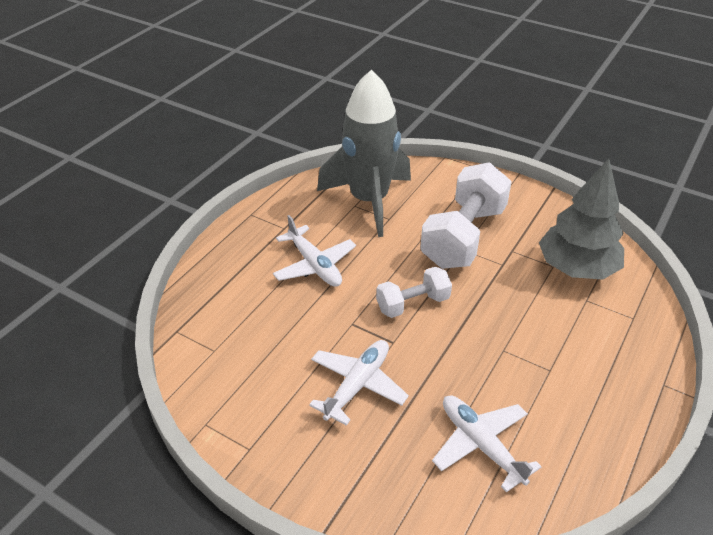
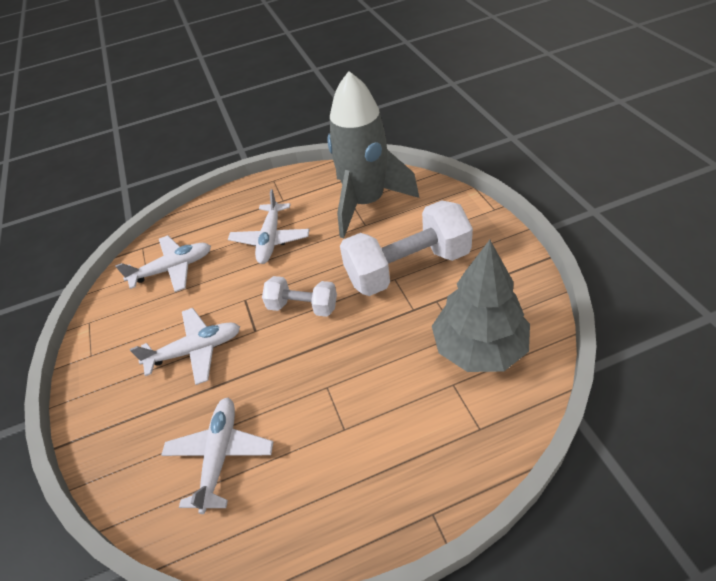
camera: 45 degrees right, 5 degrees up
none -> white plane [115,235,211,292]

